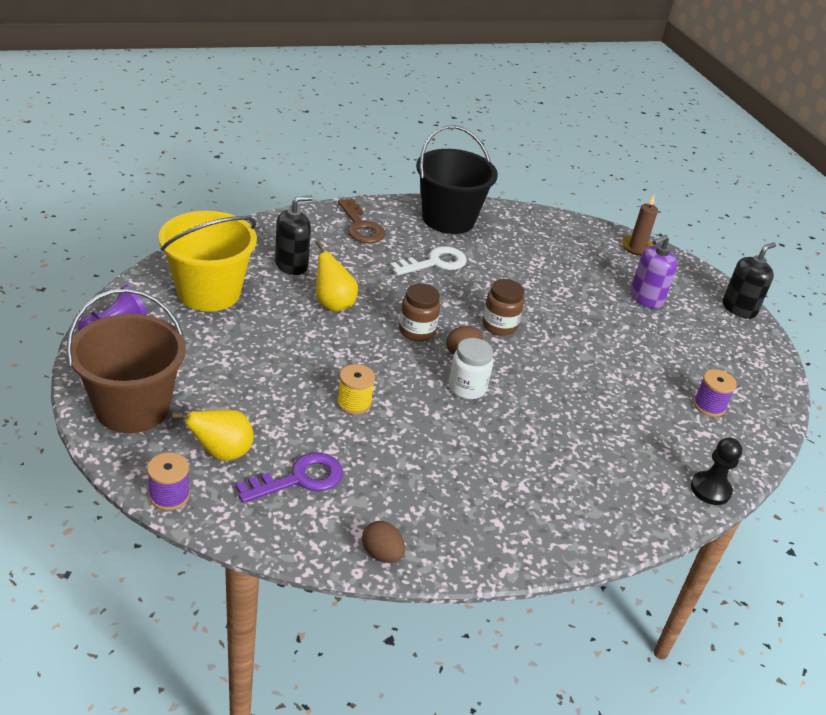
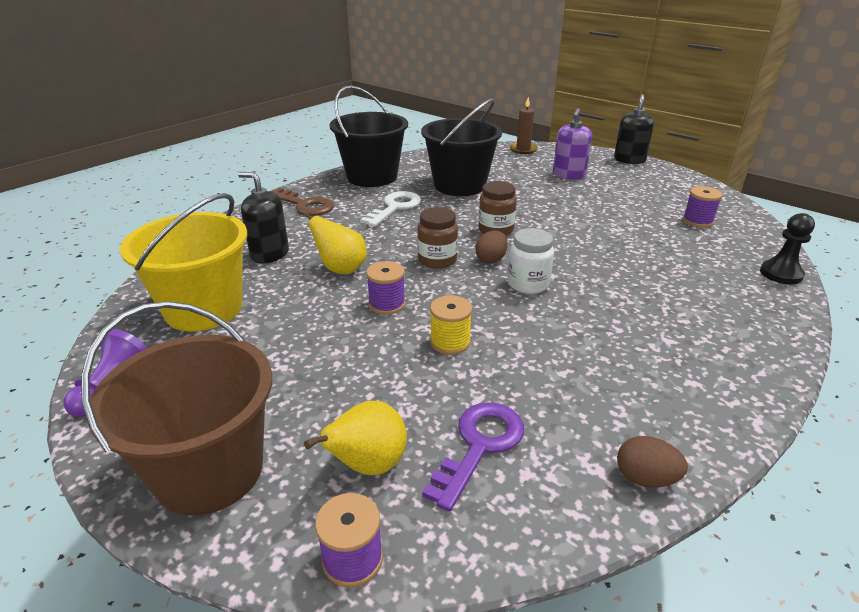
camera: 25 degrees left, 5 degrees down
black soap dispenser [275,196,313,275] -> black soap dispenser turned 90 degrees counterclockwise [238,172,289,264]
none -> purple spool [366,261,406,315]
none -> black bucket [421,99,502,196]

